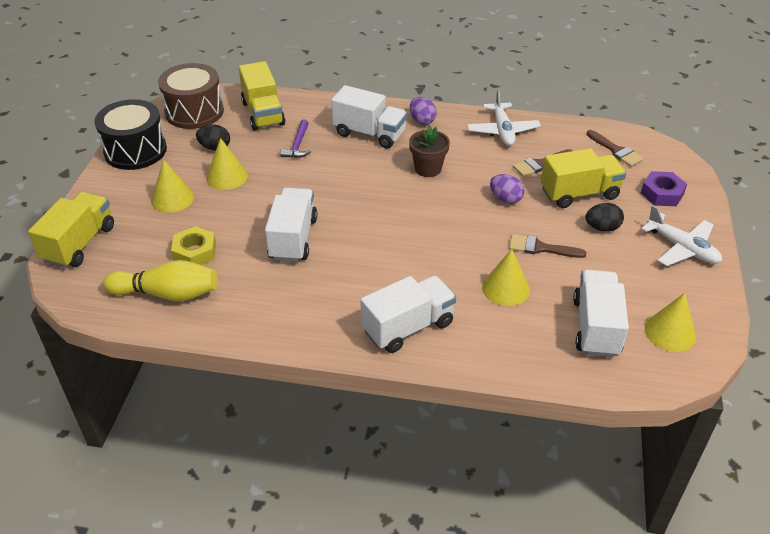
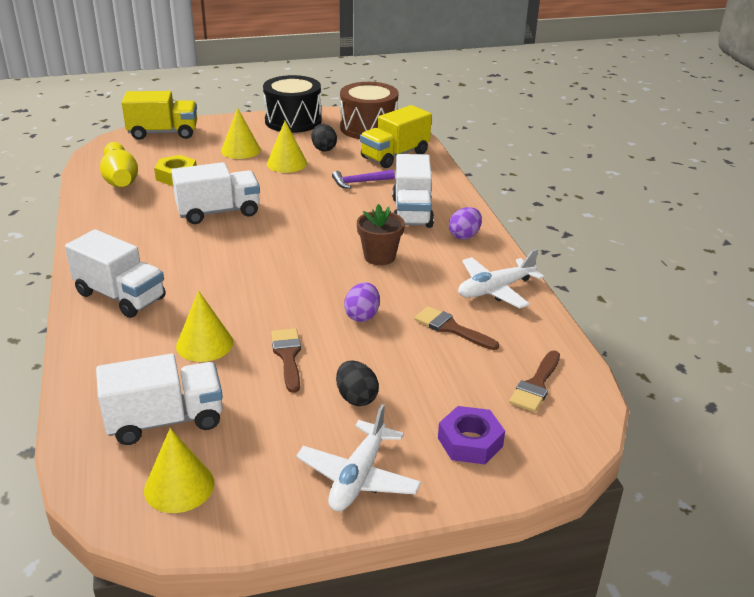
camera: 65 degrees right, 10 degrees down
yellow truck [541,148,626,208] -> none

